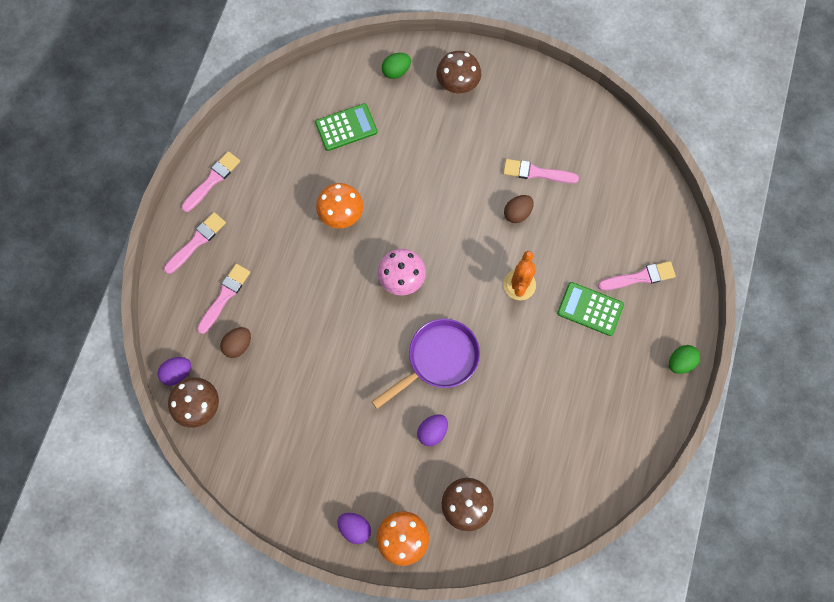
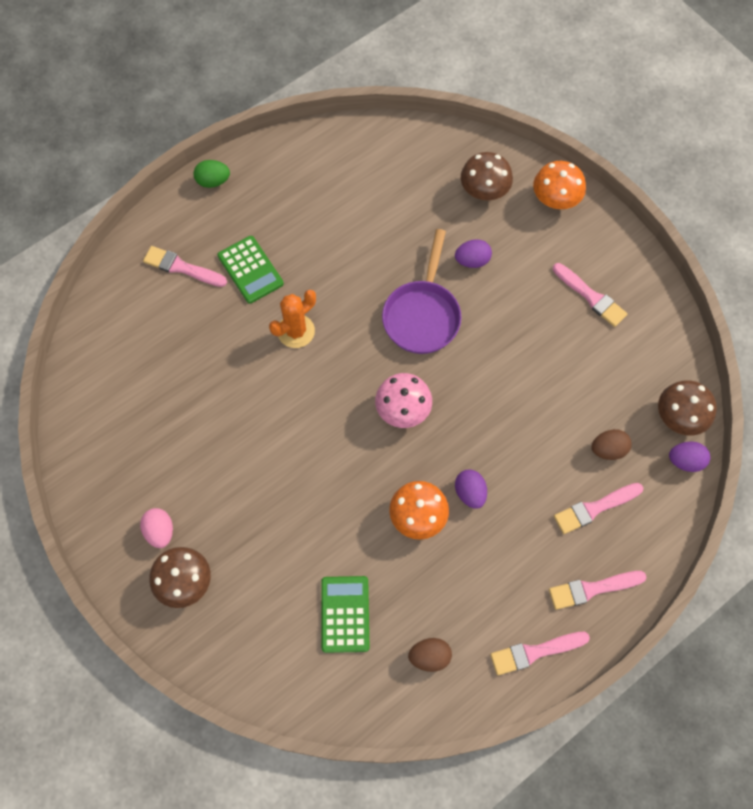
camera: 145 degrees left, 5 degrees down
green calculator [315,103,377,151] -> green calculator turned 75 degrees clockwise [321,576,370,653]
purple egg [337,513,371,544] -> purple egg moved to [455,469,487,509]
purple pan [371,319,480,409] -> purple pan turned 75 degrees counterclockwise [382,229,461,354]
green egg [382,53,411,79] -> none
pink brush [503,159,579,183] -> pink brush moved to [553,263,627,327]
brown egg [504,195,534,223] -> brown egg moved to [408,638,452,672]
none -> pink egg [140,508,173,548]

